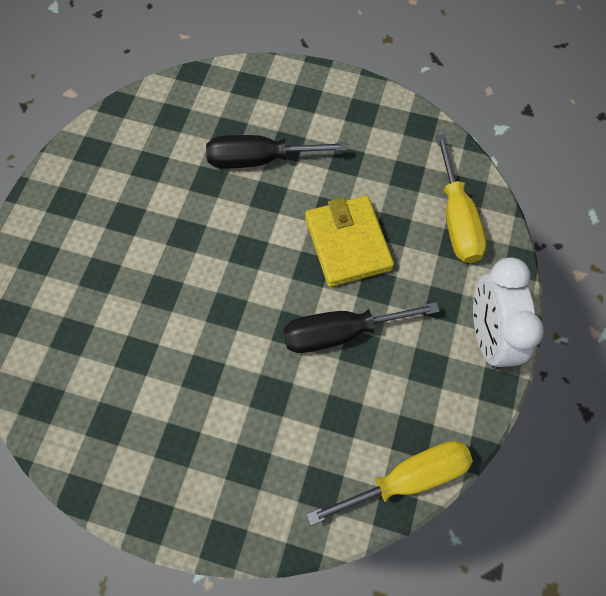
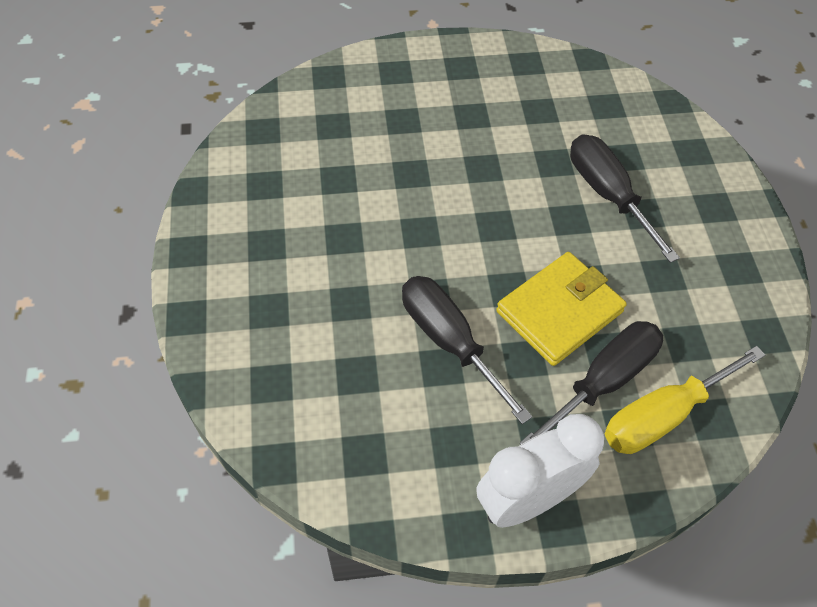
camera: 65 degrees right, 10 degrees down
yellow screwdriver [307,441,473,526] -> none
none -> black screwdriver [520,321,663,445]

